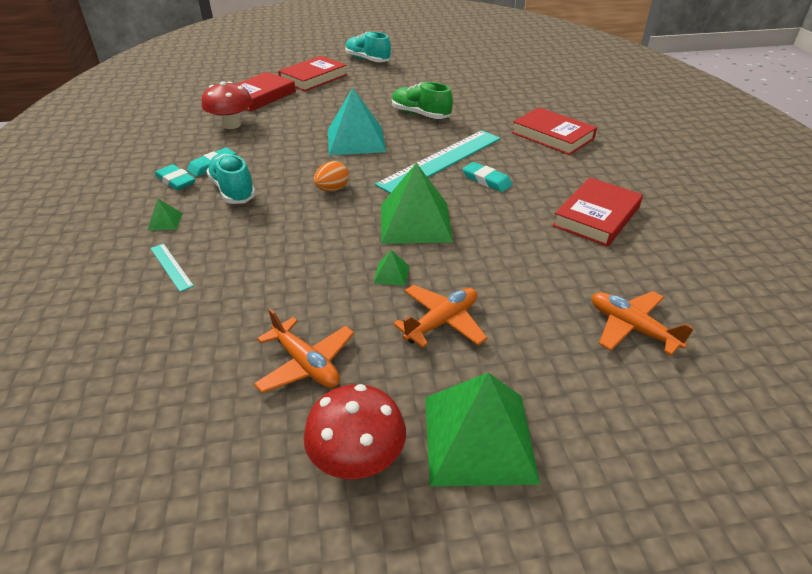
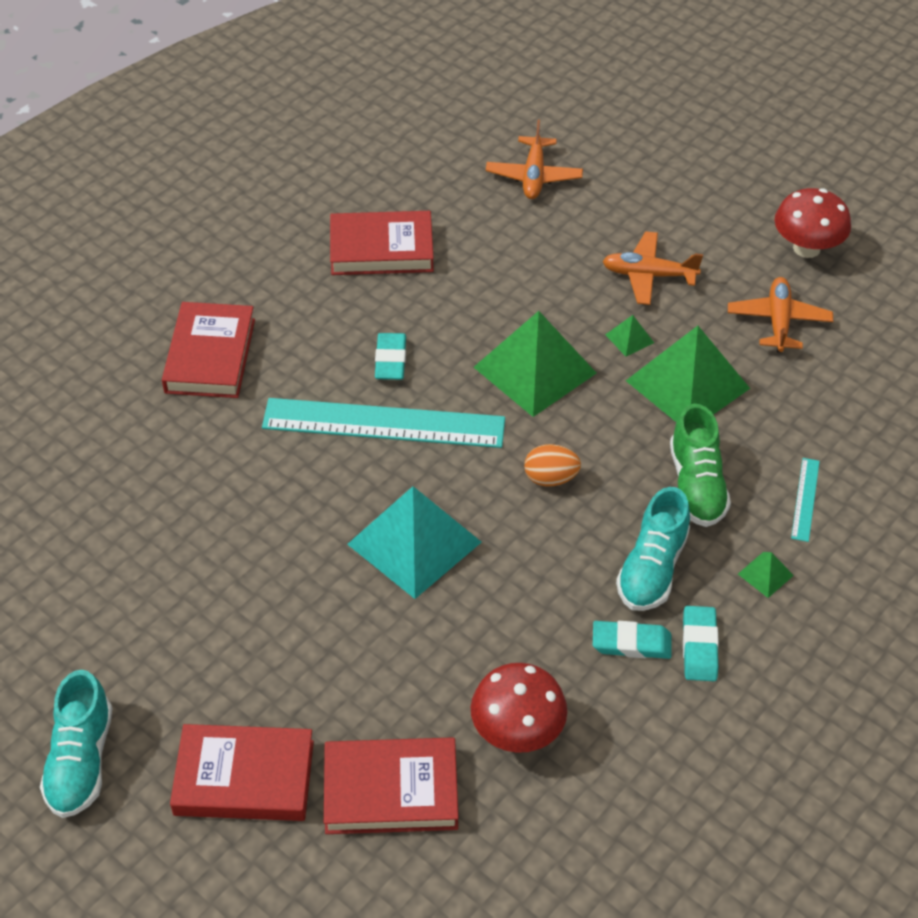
camera: 130 degrees left, 10 degrees up
green shoe [392,82,453,119] -> green shoe moved to [670,404,731,527]
green pyramid [425,373,540,486] -> green pyramid moved to [626,326,750,422]

